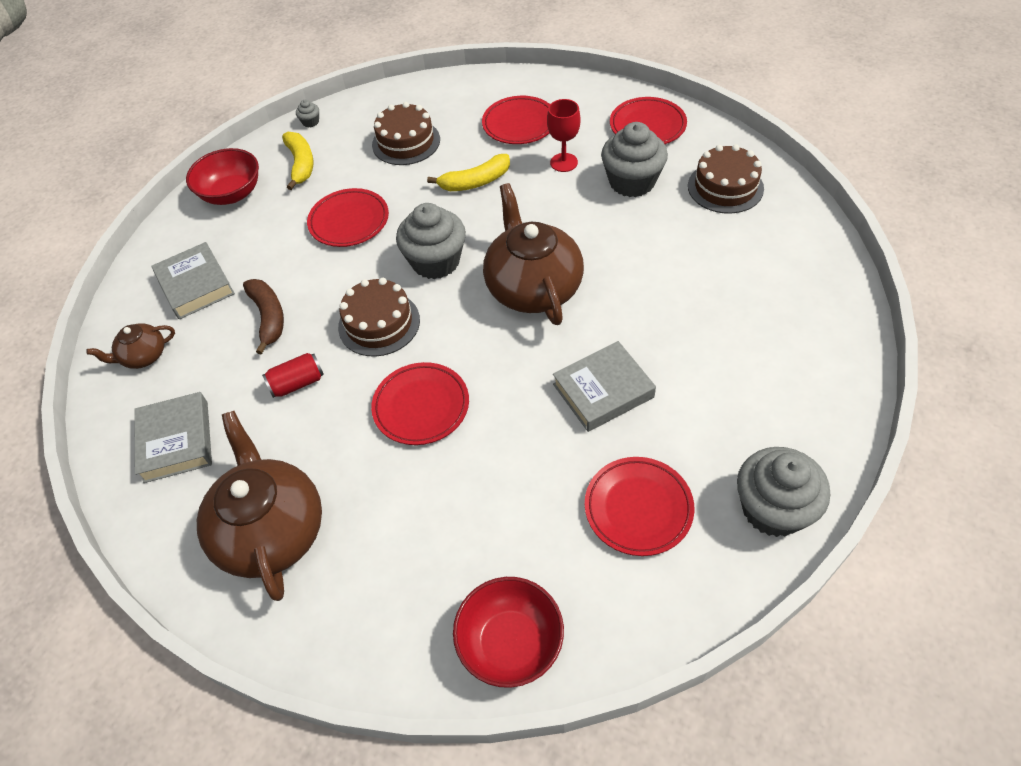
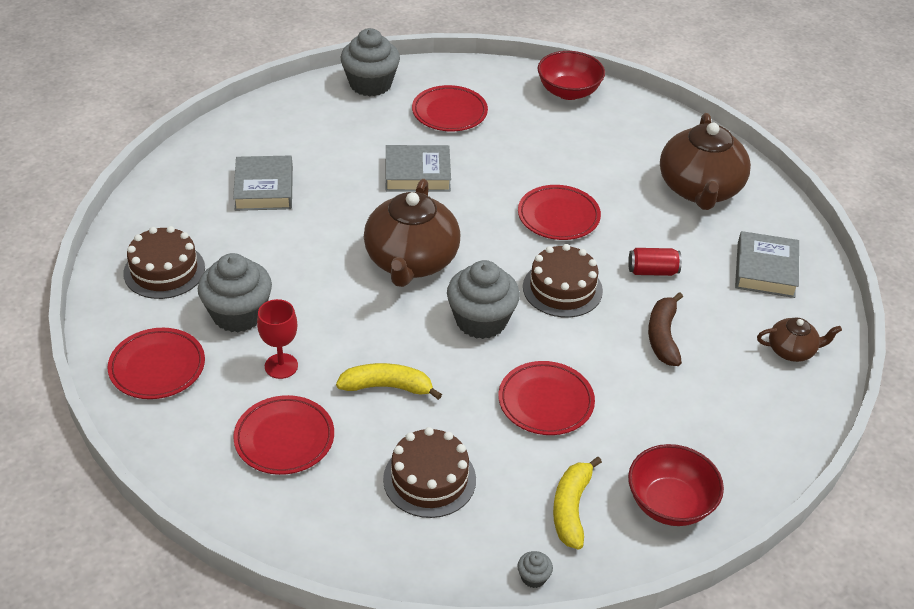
camera: 160 degrees left, 10 degrees down
grey book [151,242,235,319] -> grey book moved to [233,155,293,211]

